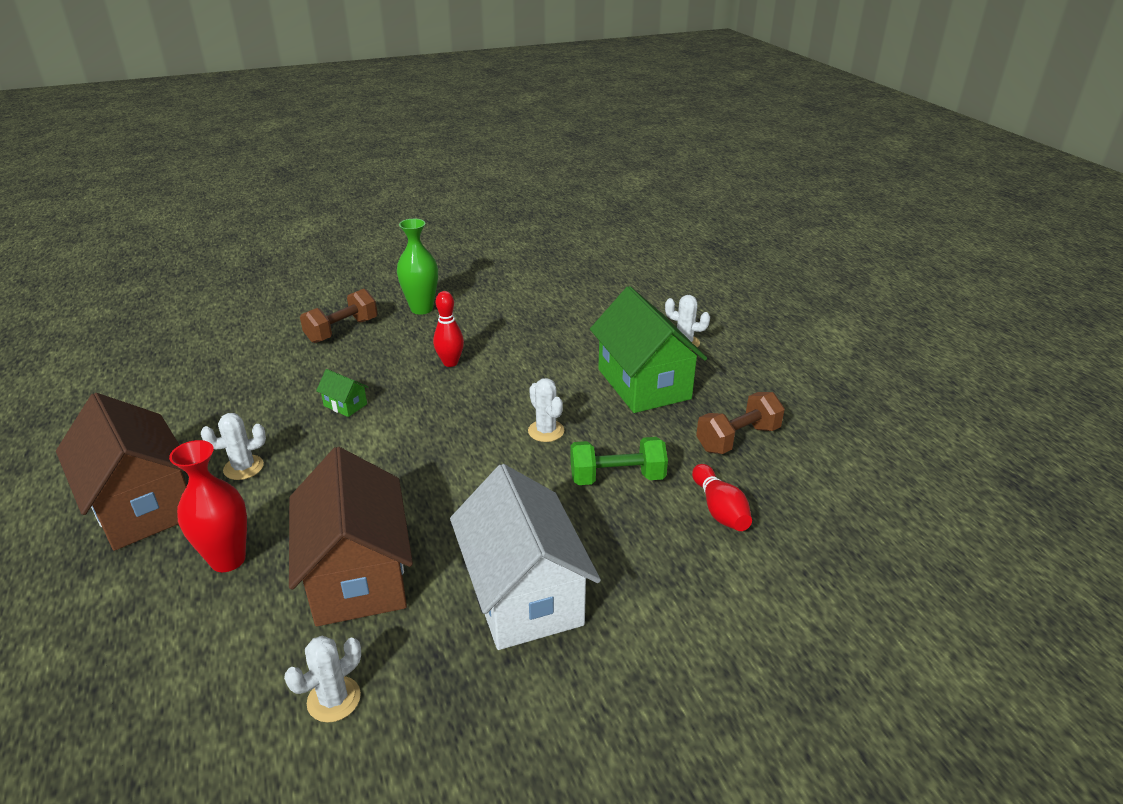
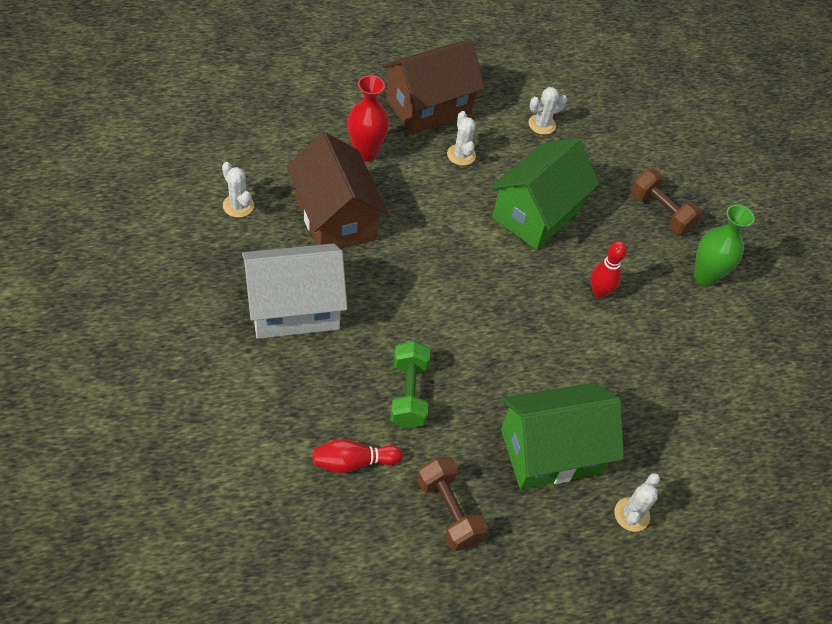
camera: 90 degrees right, 20 degrees up
brown house [289,447,413,627] -> brown house turned 75 degrees clockwise [286,132,388,249]
green house [316,369,368,417] -> green house [490,138,600,250], size x2.50
white cactus [528,378,564,442] -> white cactus moved to [528,87,567,135]

